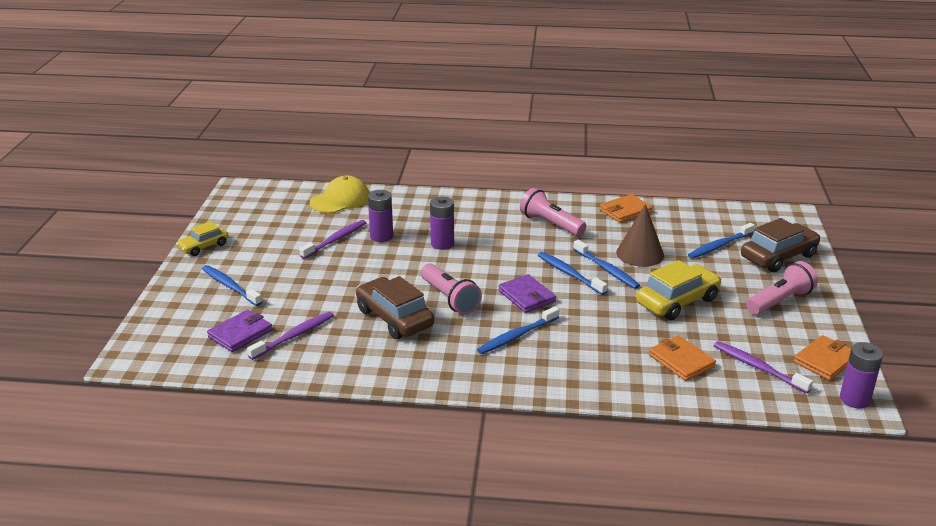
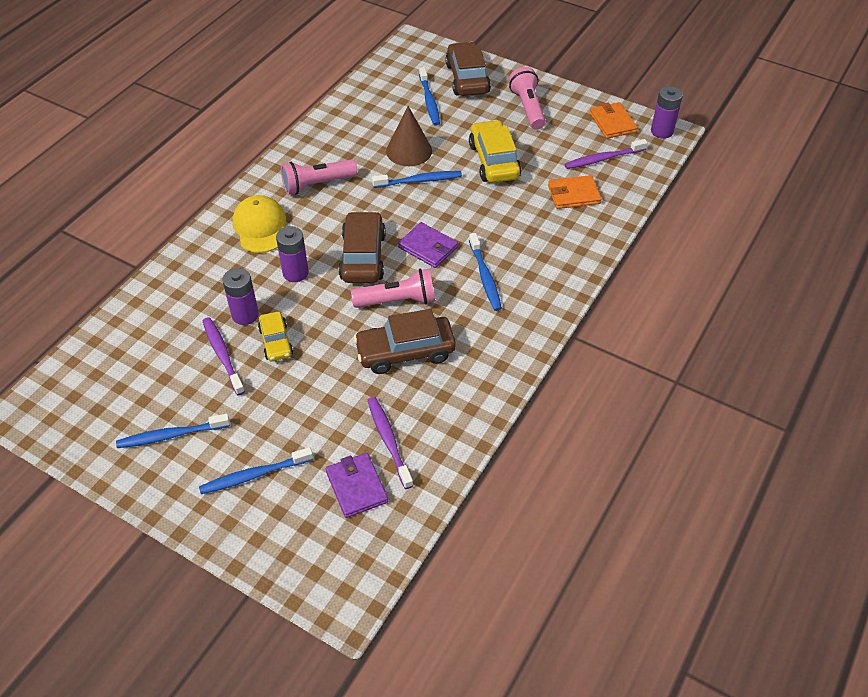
camera: 65 degrees left, 20 degrees up
yellow car [176,221,229,256] -> yellow car moved to [258,312,293,361]
yellow cap [310,176,369,213] -> yellow cap moved to [233,195,286,253]
purple wallet [498,274,556,313] -> purple wallet turned 45 degrees clockwise [398,222,458,268]
blue toothbrush [538,252,608,295] -> blue toothbrush moved to [116,414,230,448]
orange wallet [599,194,652,223] -> none
none -> brown car [339,211,386,283]

